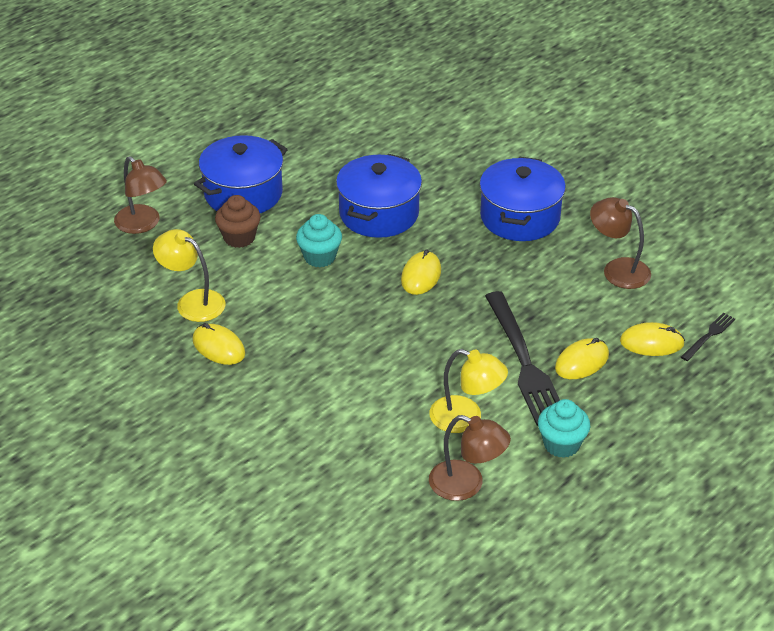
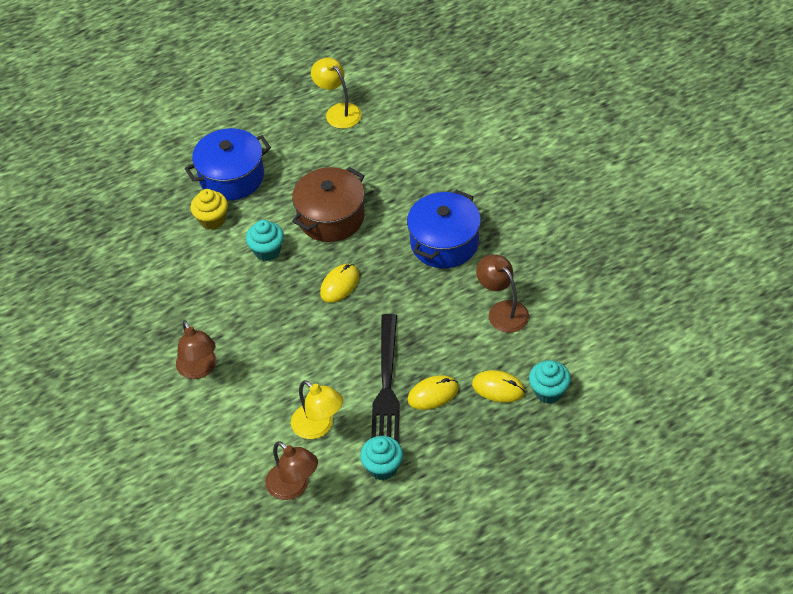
camera: 20 degrees right, 10 degrees up
brown lamp [114,156,167,234] -> brown lamp moved to [176,320,216,379]
yellow lamp [153,229,225,322] -> yellow lamp moved to [311,58,362,129]
yellow mouse [193,323,245,365] -> none
brown cupcake [215,195,261,248] -> yellow cupcake [190,189,228,230]
blue pot [336,154,422,238] -> brown pot [292,167,365,242]
black fork [681,313,735,361] -> turquoise cupcake [529,360,571,404]

